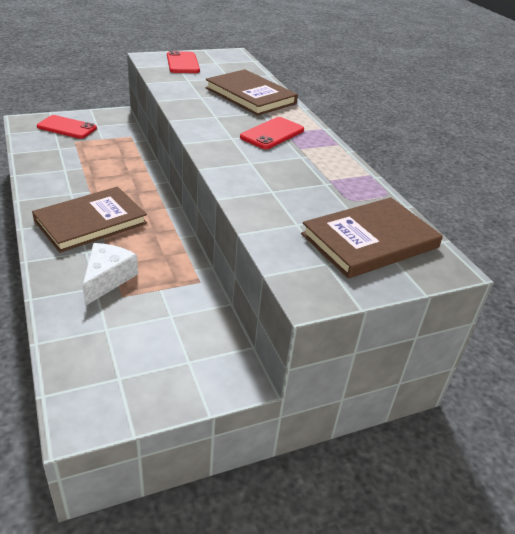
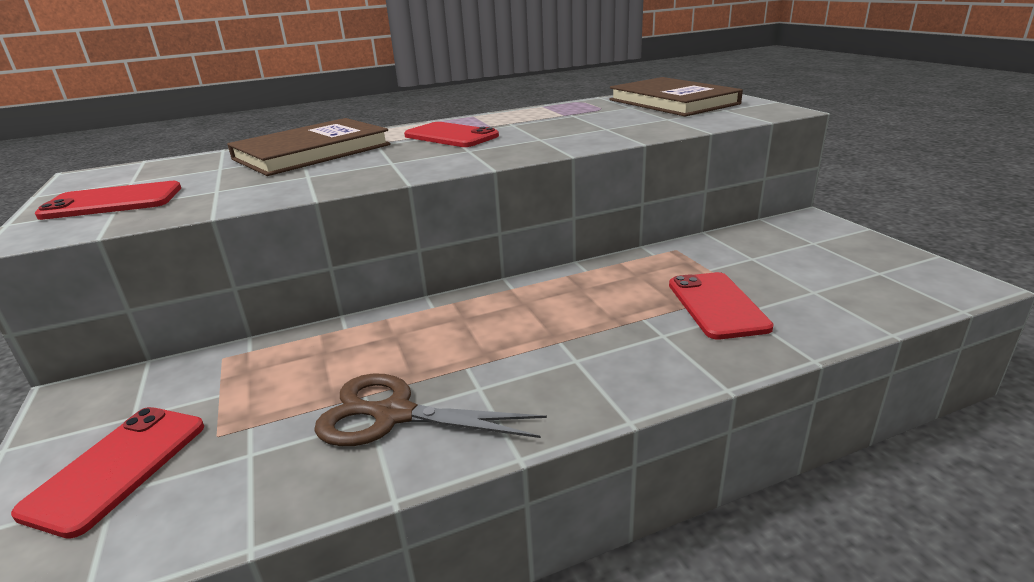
camera: 85 degrees left, 10 degrees down
brown book [32,187,147,253] -> none
white cheese [82,243,138,306] -> red phone [669,272,774,339]
none -> brown scissors [314,374,547,446]

